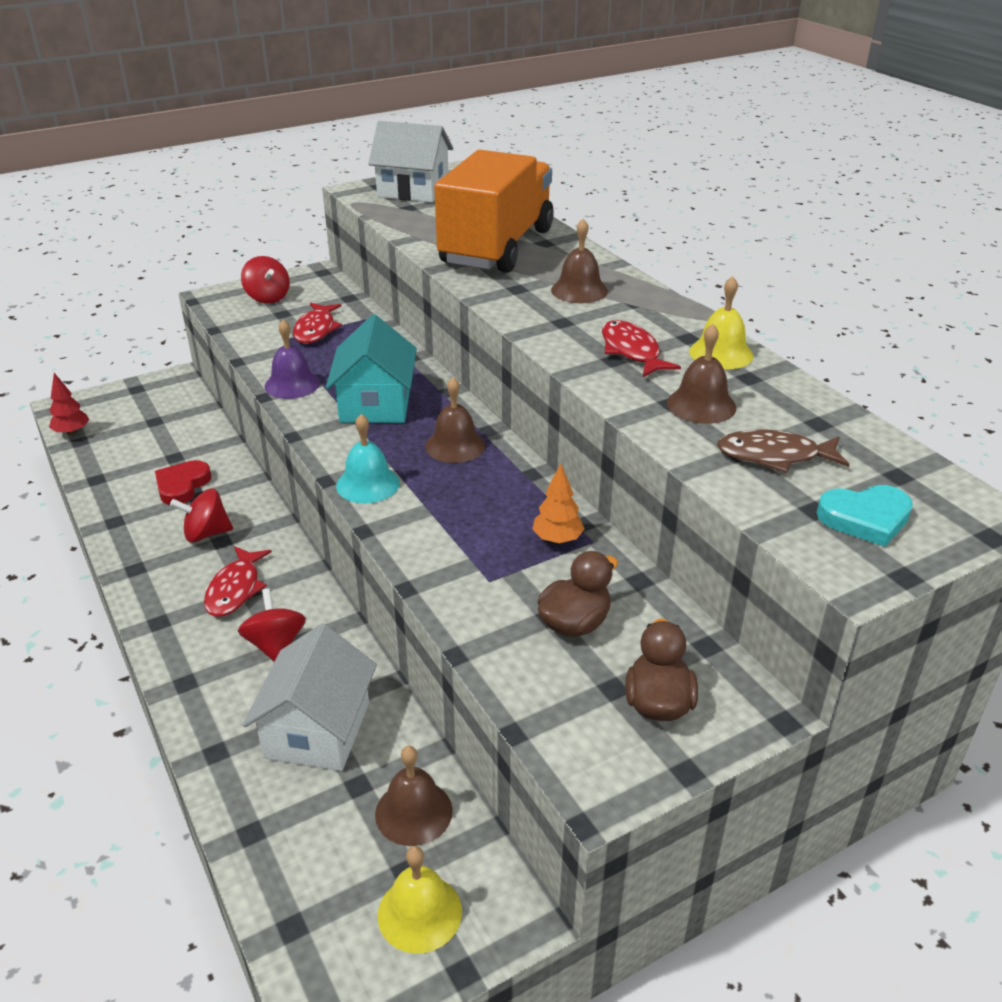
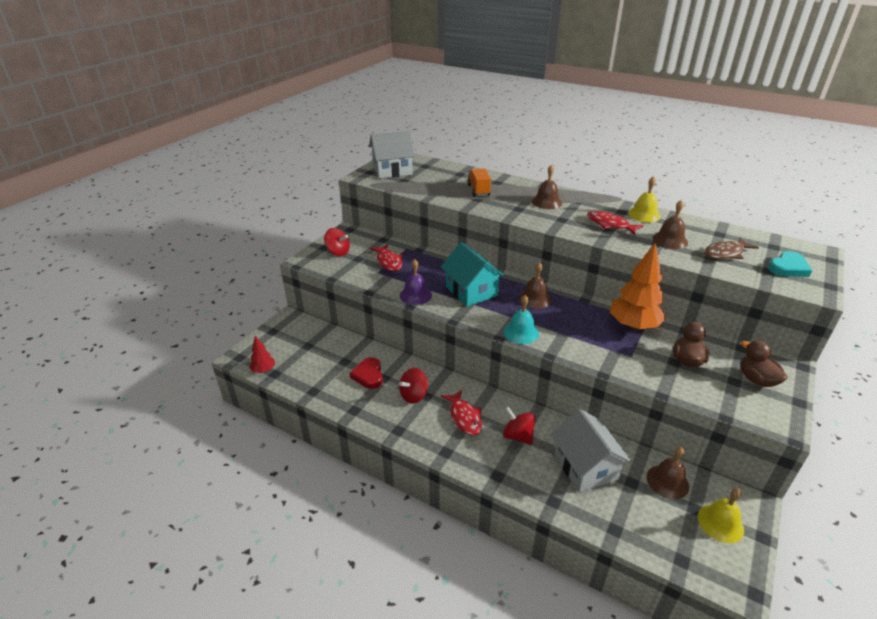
camera: 30 degrees left, 0 degrees up
orange truck [434,150,554,273] -> orange truck [467,168,491,196], size x0.42
orange tree [532,464,584,544] -> orange tree [610,243,666,330], size x1.99

